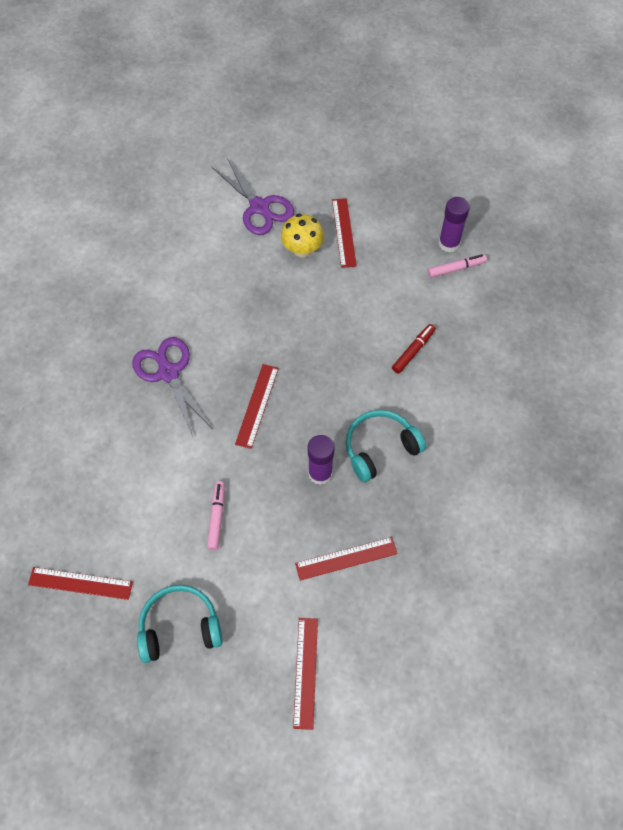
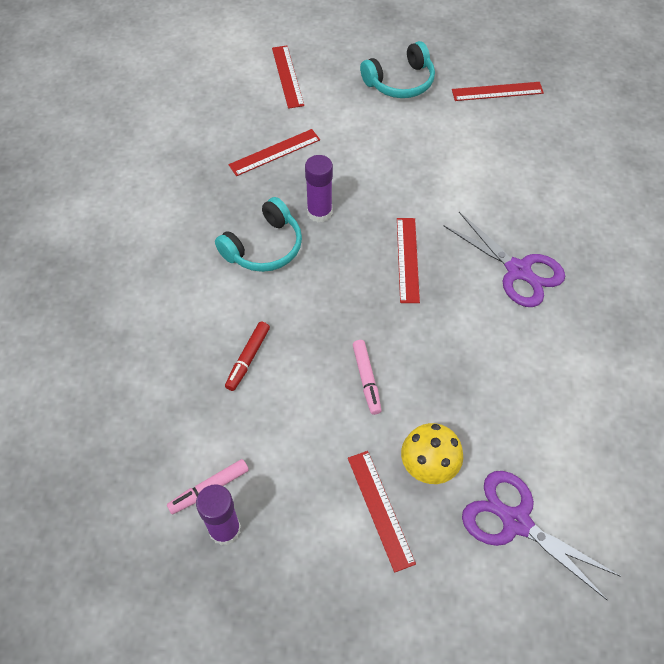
camera: 165 degrees right, 5 degrees down
pink marker [207,481,225,550] -> pink marker moved to [353,340,381,415]

